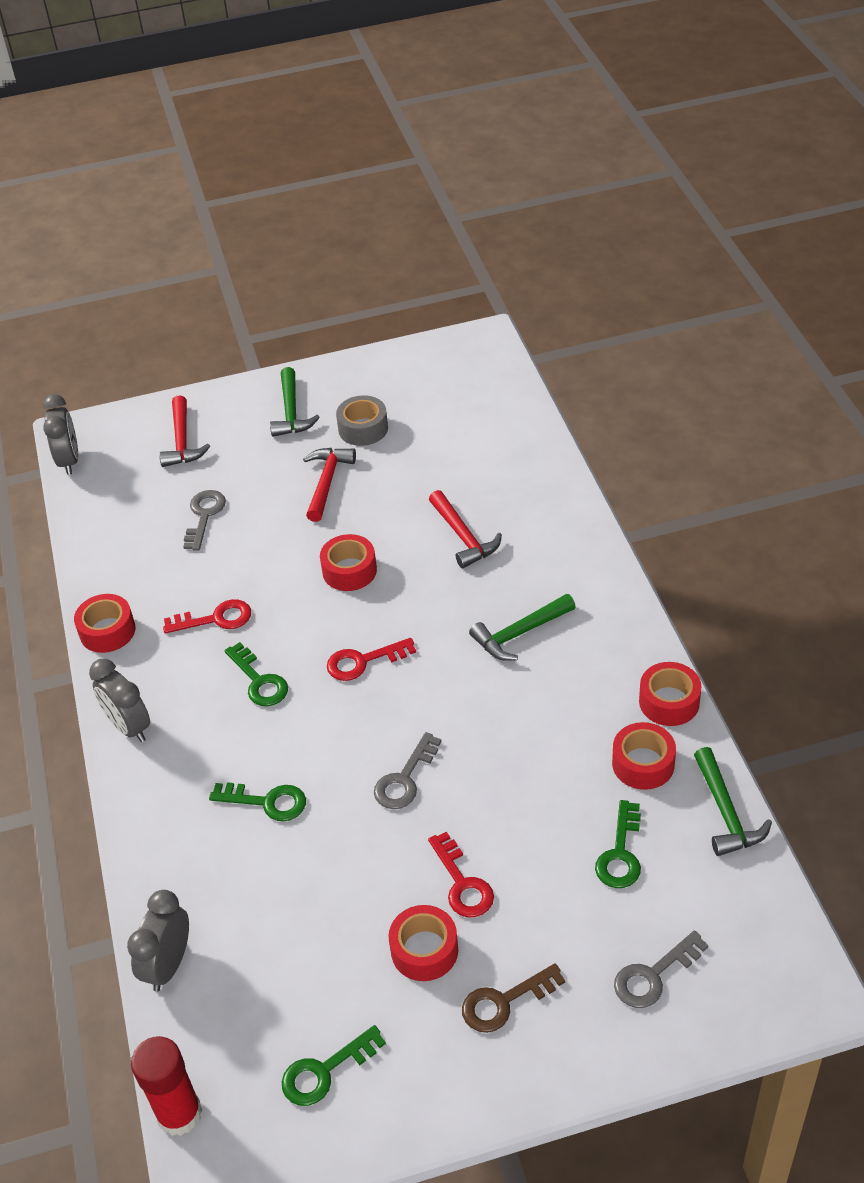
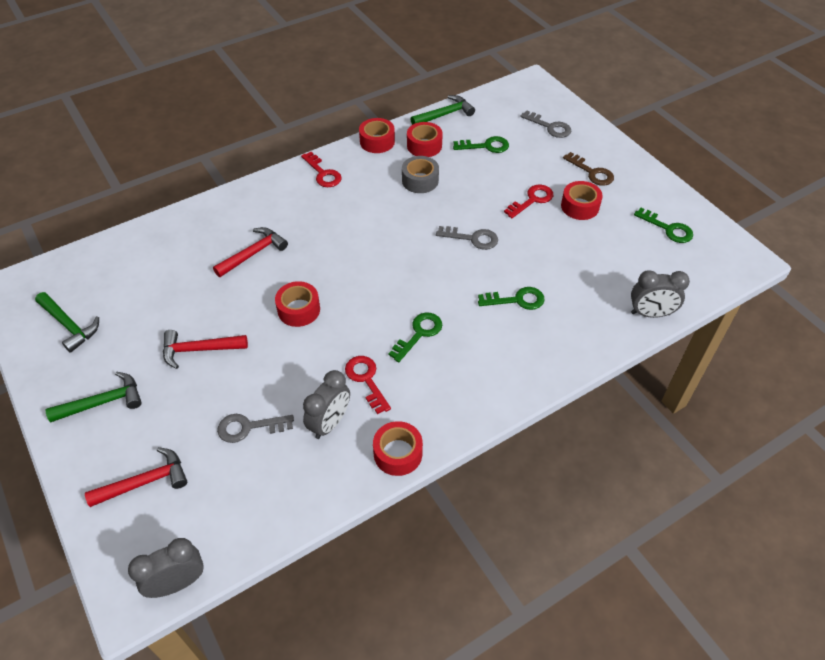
camera: 110 degrees left, 5 degrees up
grey clock [89,659,150,742] -> grey clock moved to [303,370,350,439]
red glue stick [131,1036,202,1136] -> none
green key [209,782,306,821] -> green key turned 90 degrees clockwise [478,287,545,310]
red key [327,638,416,681] -> red key moved to [301,152,342,187]
grey tape [336,395,388,446] -> grey tape moved to [402,156,439,193]
green hammer [469,594,576,661] -> green hammer moved to [35,292,99,353]

